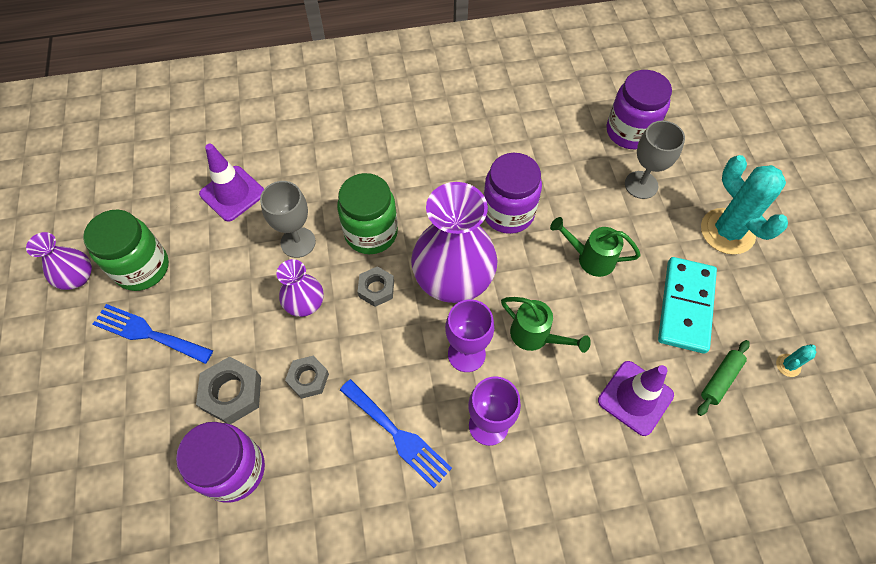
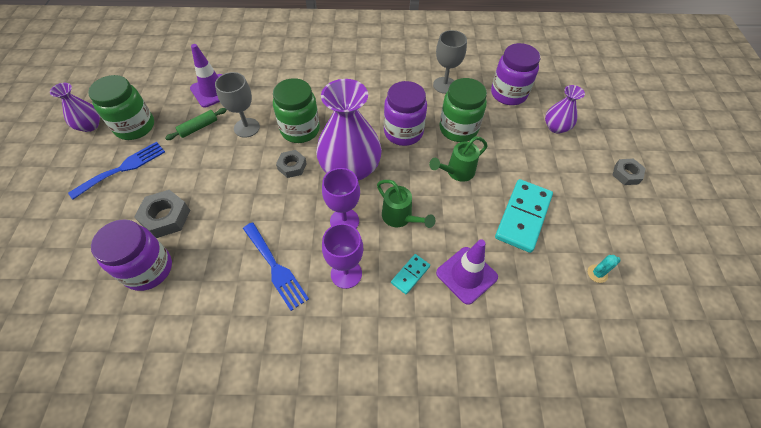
camera: 10 degrees right, 5 degrees down
blue fork [93,304,213,364] -> blue fork turned 105 degrees clockwise [68,142,165,199]
purple vase [277,259,324,317] -> purple vase moved to [545,85,585,134]
grey nut [285,356,329,399] -> grey nut moved to [612,159,646,185]
green watering can [550,217,641,277] -> green watering can turned 60 degrees counterclockwise [429,136,487,182]
grey goblet [625,121,685,199] -> grey goblet moved to [433,30,467,94]
green rolling pin [697,340,750,416] -> green rolling pin moved to [165,108,227,140]
turquoise cactus [701,155,788,255] -> none
none -> turquoise domino [391,254,430,294]
none -> green jar [439,78,487,142]

